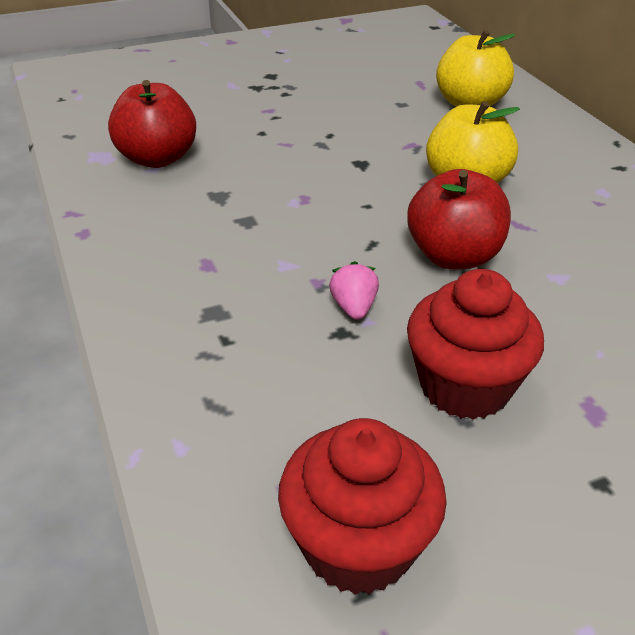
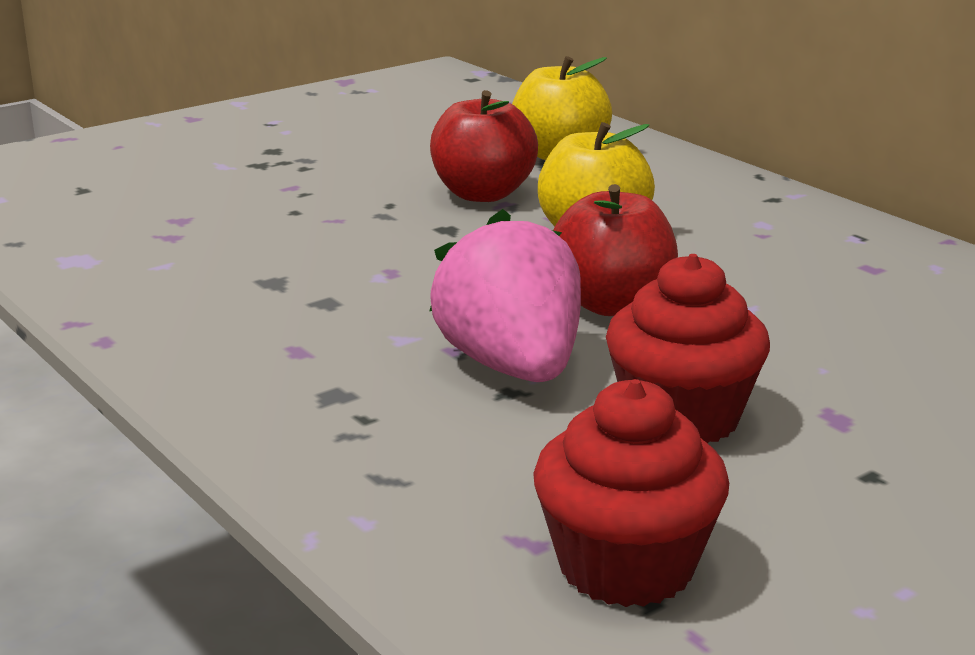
camera: 15 degrees left, 15 degrees down
red apple [108,80,196,168] -> red apple moved to [430,90,538,202]
pink strawberry [329,261,379,320] -> pink strawberry [429,209,581,382], size x2.38

